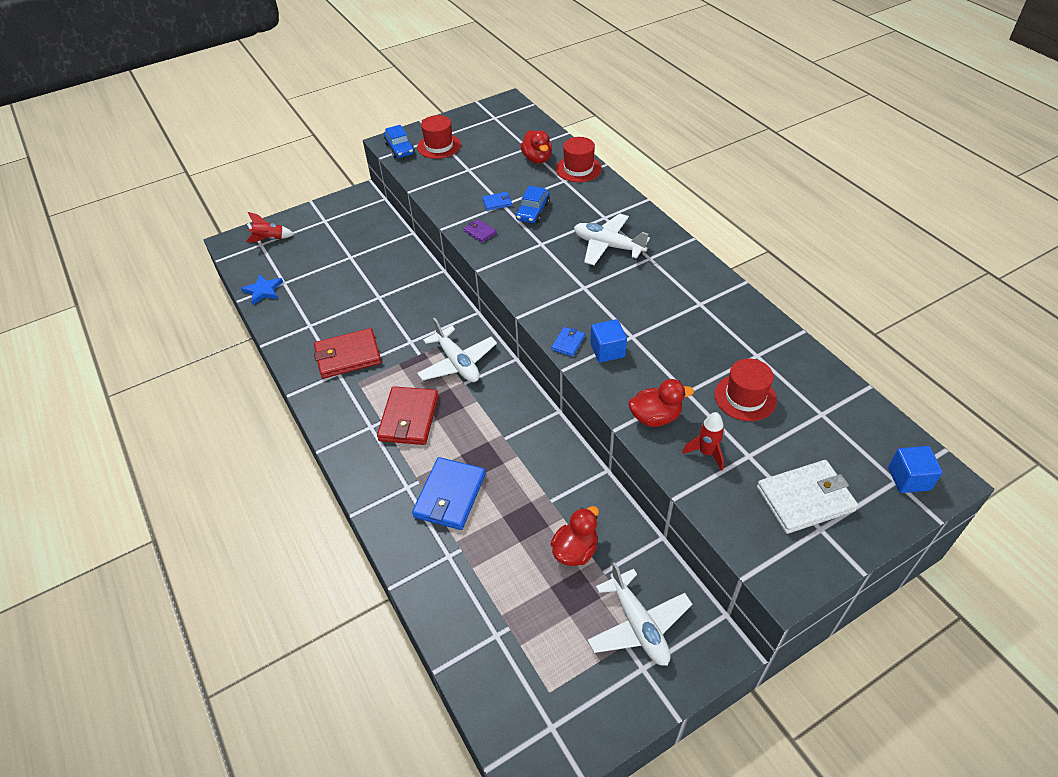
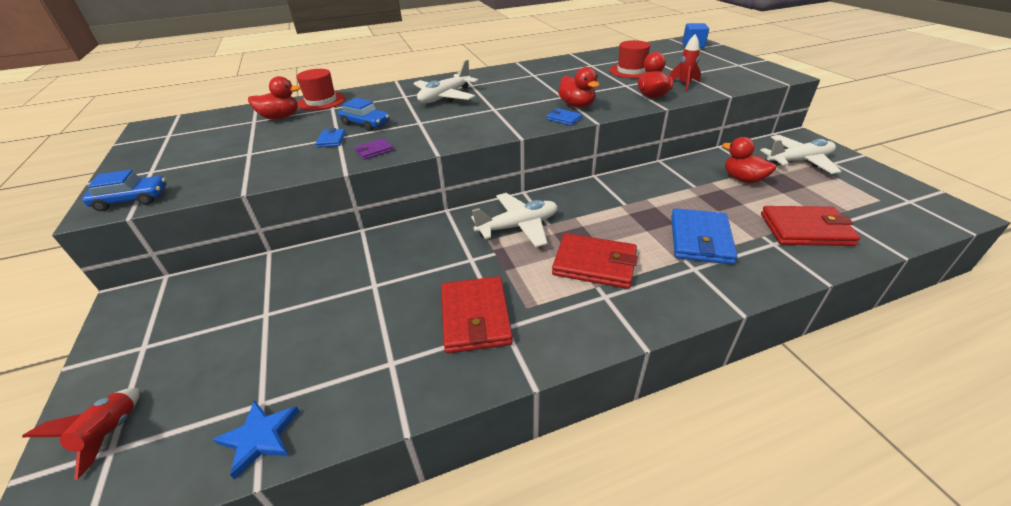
camera: 80 degrees left, 10 degrees down
blue wallet [412,457,486,530] -> blue wallet turned 75 degrees clockwise [671,208,737,264]
red hat [417,115,461,159] -> none
blue cube [590,319,627,363] -> red duck [558,67,599,108]
white wallet [757,460,858,534] -> none
none -> red wallet [761,206,860,246]

